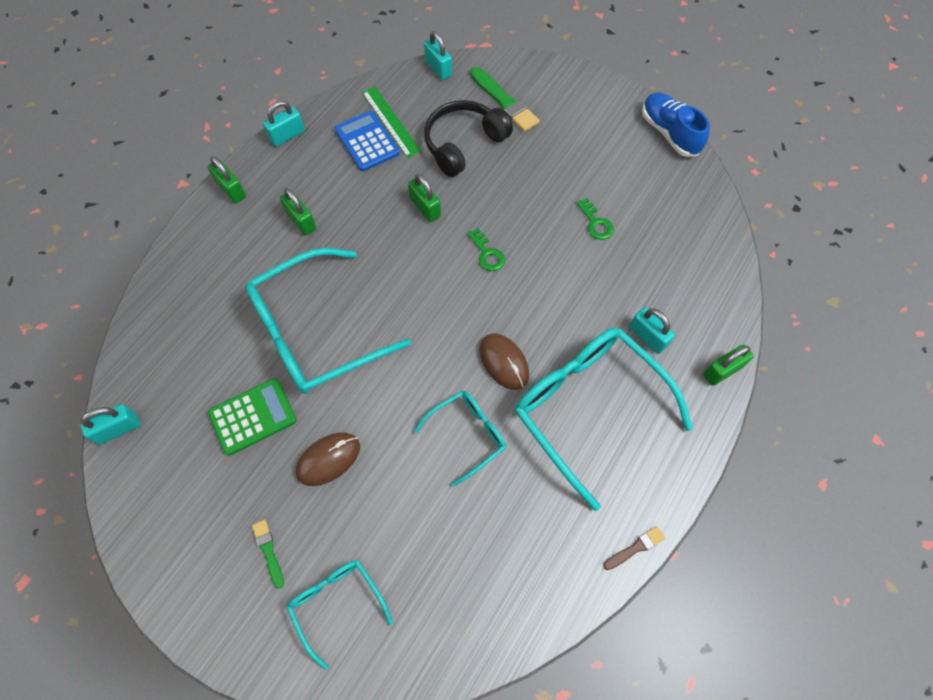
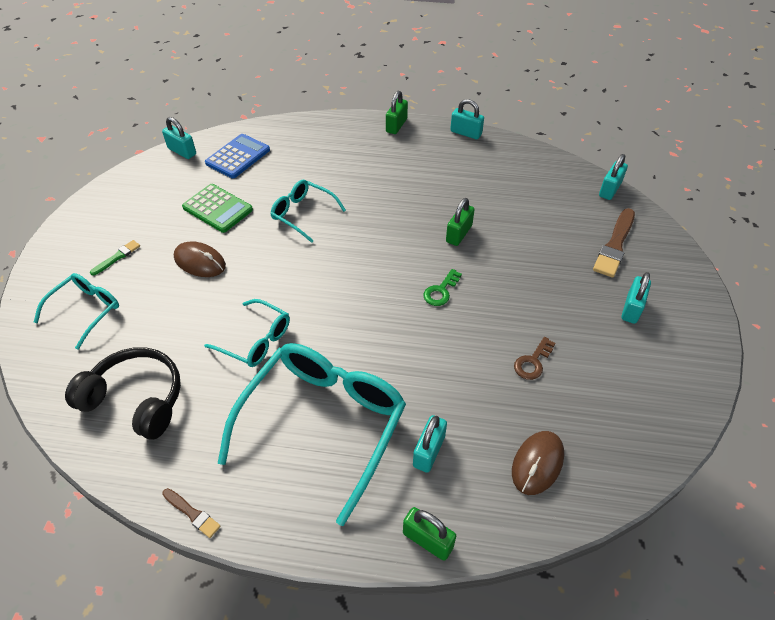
camera: 65 degrees right, 15 degrees down
turquoise glasses [245,248,411,394] -> turquoise glasses [271,180,346,243], size x0.52
green padlock [280,188,316,236] -> none
blue calculator [334,111,400,171] -> blue calculator moved to [205,134,270,178]
green ruler [362,87,421,158] -> none
black headphones [424,100,513,177] -> black headphones moved to [65,347,181,440]
green brush [470,67,540,132] -> brown brush [593,208,635,278]
brown mouse [479,333,529,390] -> brown mouse moved to [512,431,564,495]
green key [576,198,614,240] -> brown key [514,337,555,380]
blue shoe [642,92,710,157] -> none
none -> turquoise padlock [621,272,651,324]

